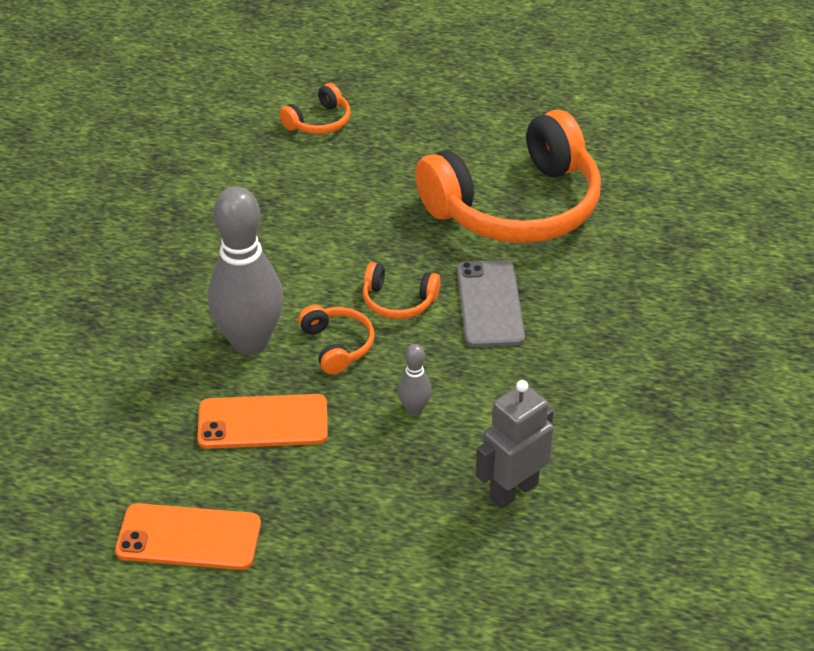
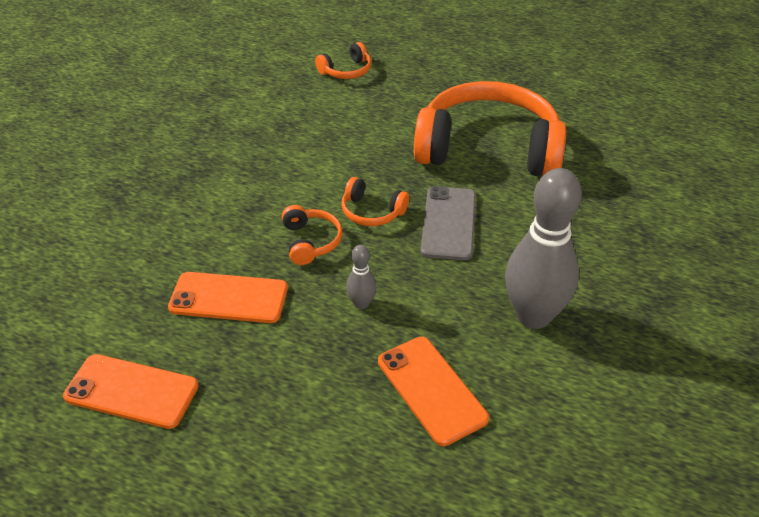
camera: 10 degrees right, 0 degrees up
grey bowling pin [208,186,284,355] -> grey bowling pin moved to [505,168,582,329]
orange headphones [415,110,601,243] -> orange headphones turned 150 degrees counterclockwise [414,81,566,176]
grey robot [476,380,554,509] -> orange phone [378,337,489,446]

